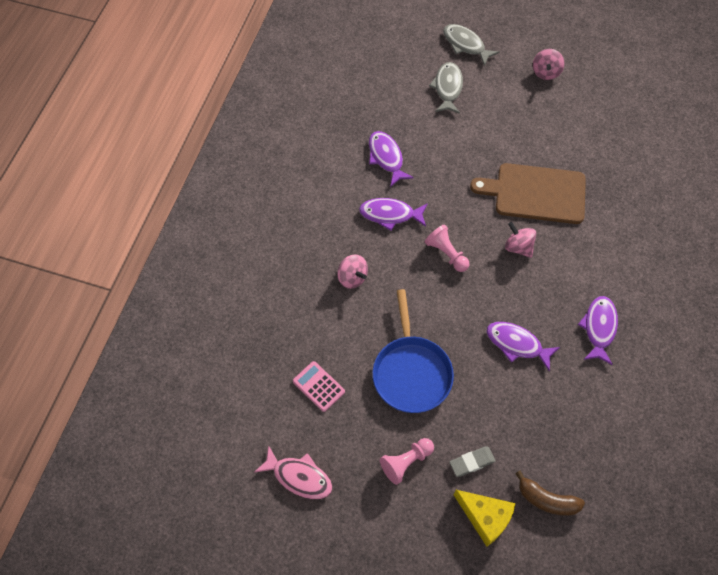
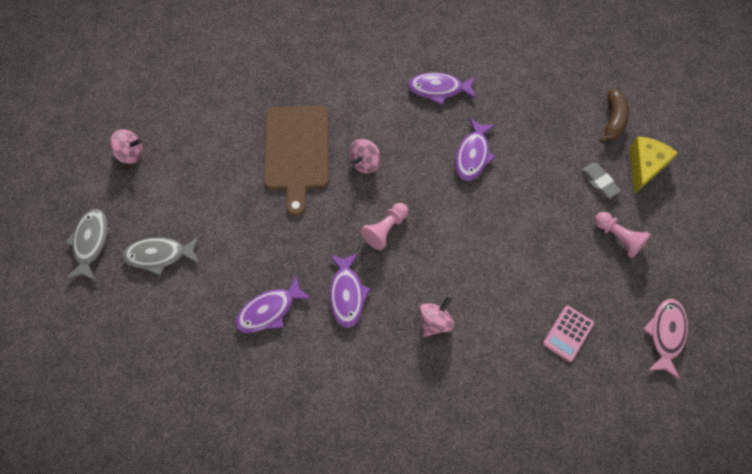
camera: 100 degrees left, 5 degrees up
blue pan [372,289,454,413] -> none
grey fish [443,24,500,66] -> grey fish turned 150 degrees clockwise [65,209,108,281]

